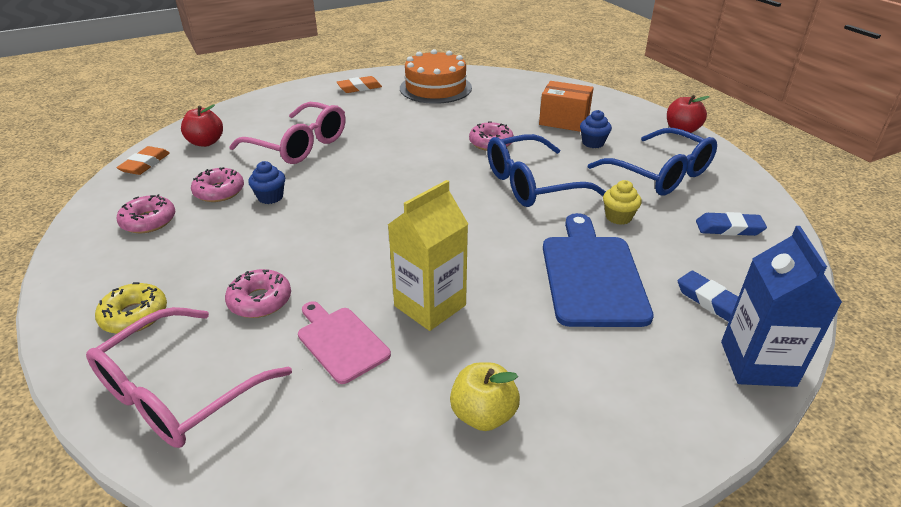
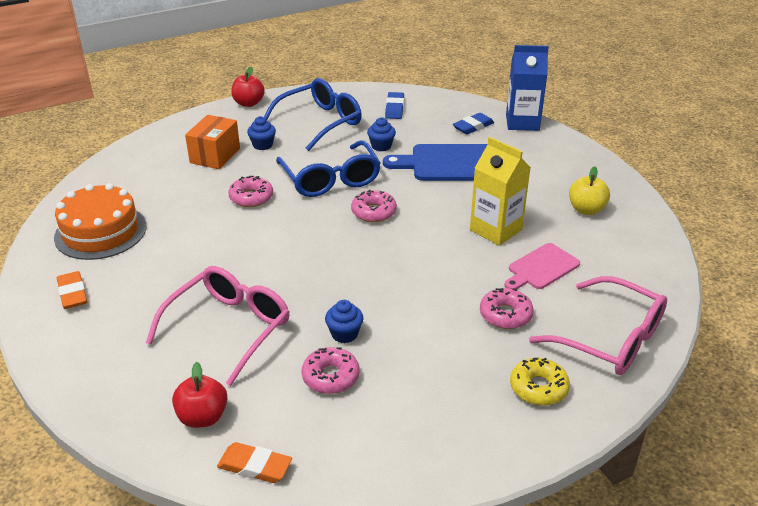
camera: 90 degrees left, 0 degrees up
pink donut [117,194,176,233] -> pink donut moved to [351,190,397,222]
yellow cupcake [603,180,642,225] -> blue cupcake [367,117,396,151]

